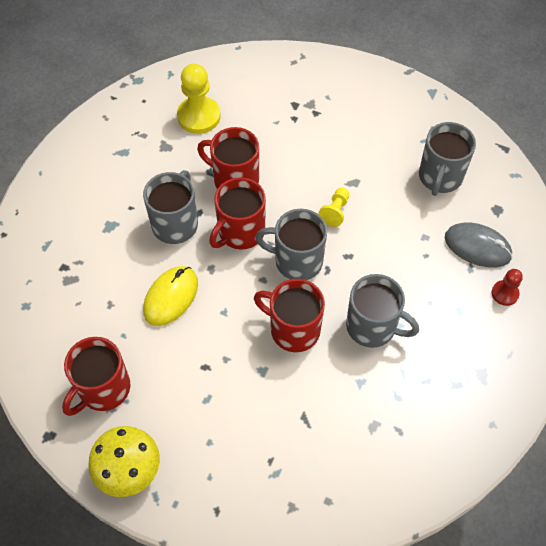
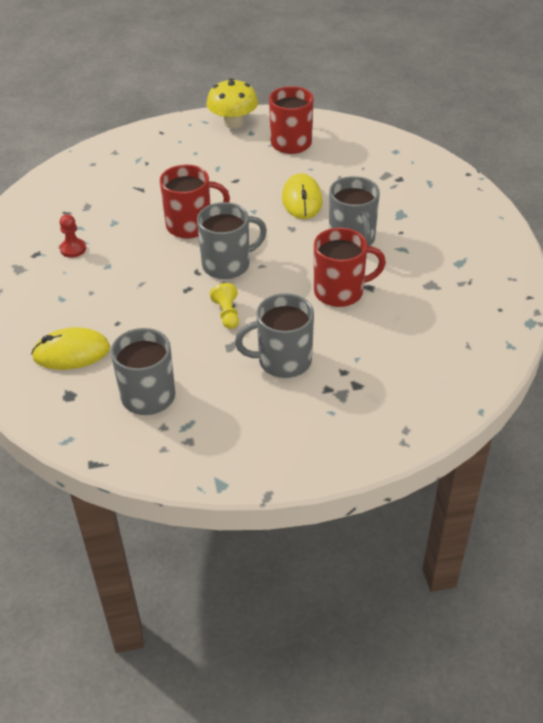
camera: 145 degrees right, 15 degrees down
yellow pawn [177,64,221,134] -> none
red mug [209,177,266,250] -> none
grey mug [346,274,419,348] -> grey mug moved to [235,293,314,378]
grey mouse [445,222,513,267] -> yellow mouse [31,327,110,370]
red pawn [492,269,523,306] -> red pawn moved to [60,214,86,258]

